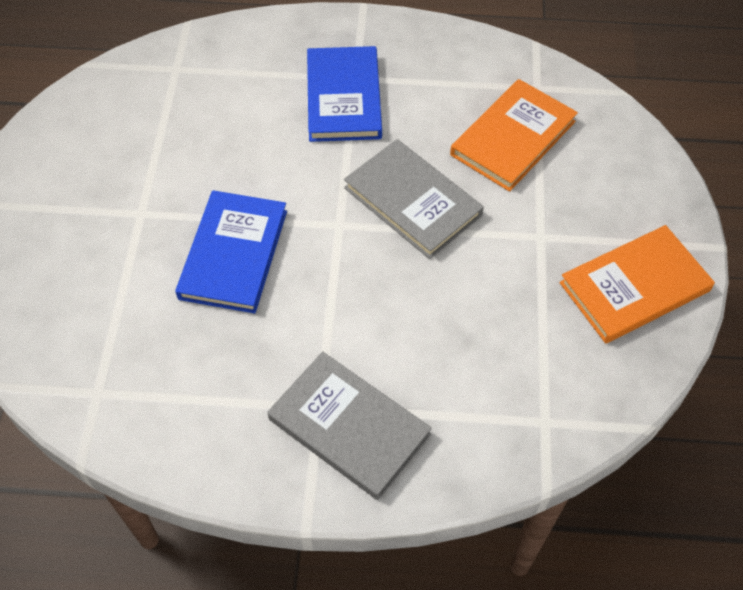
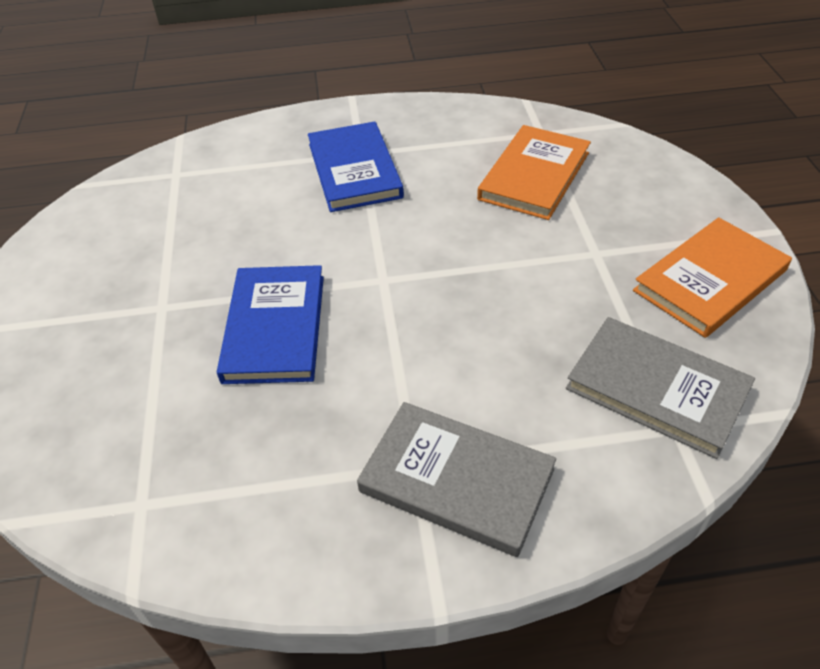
camera: 10 degrees left, 10 degrees down
grey book [344,139,484,259] -> grey book moved to [566,317,755,459]

